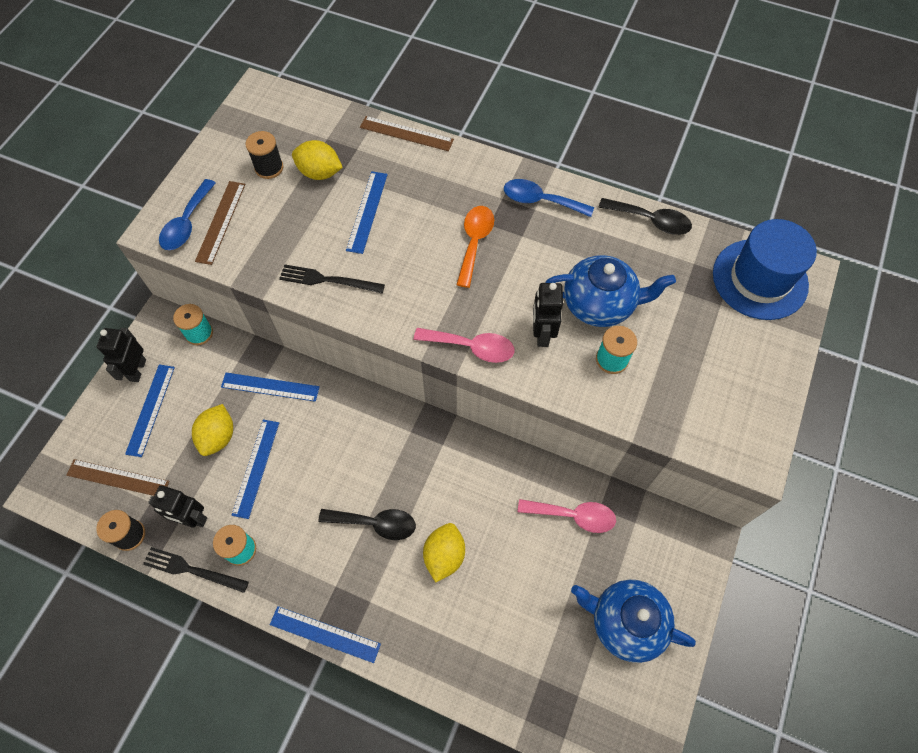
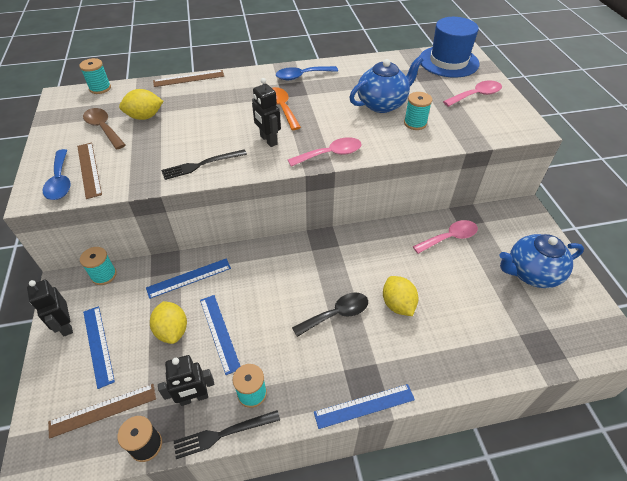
camera: 35 degrees left, 15 degrees down
black spool [246,131,283,179] -> brown spoon [83,108,126,149]
blue ruler [346,171,388,254] -> none
black robot [533,283,563,347] -> black robot moved to [252,78,281,147]
black spoon [598,198,692,235] -> none
none -> turquoise spool [79,58,111,94]
none -> pink spoon [443,80,502,107]

